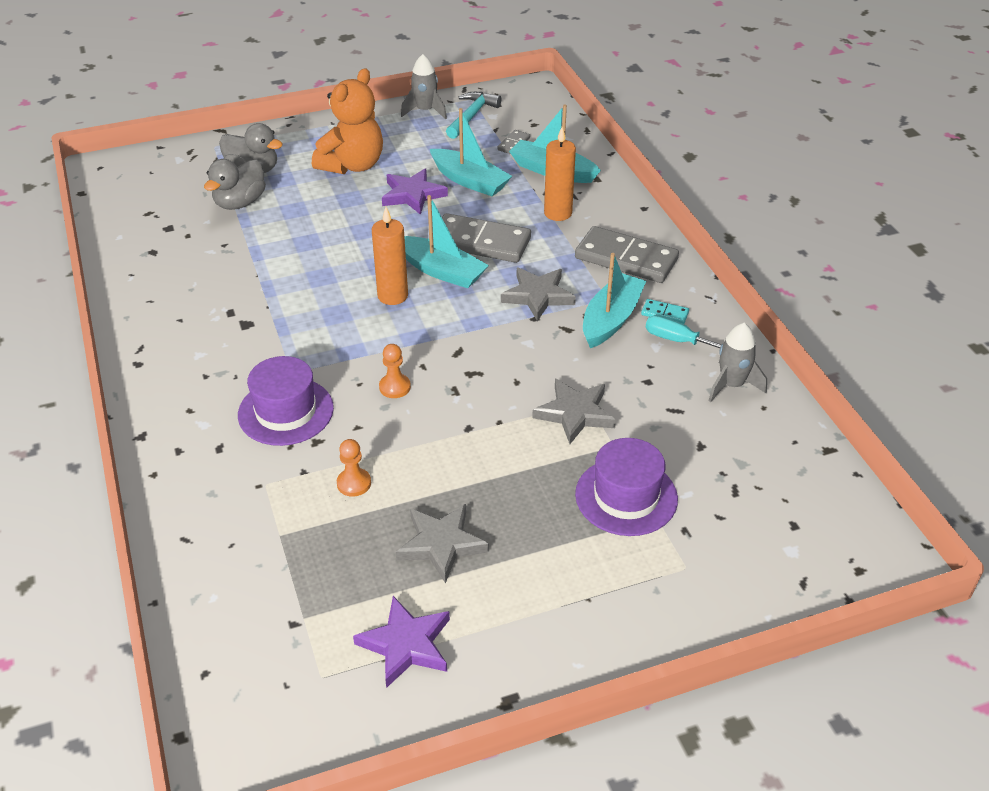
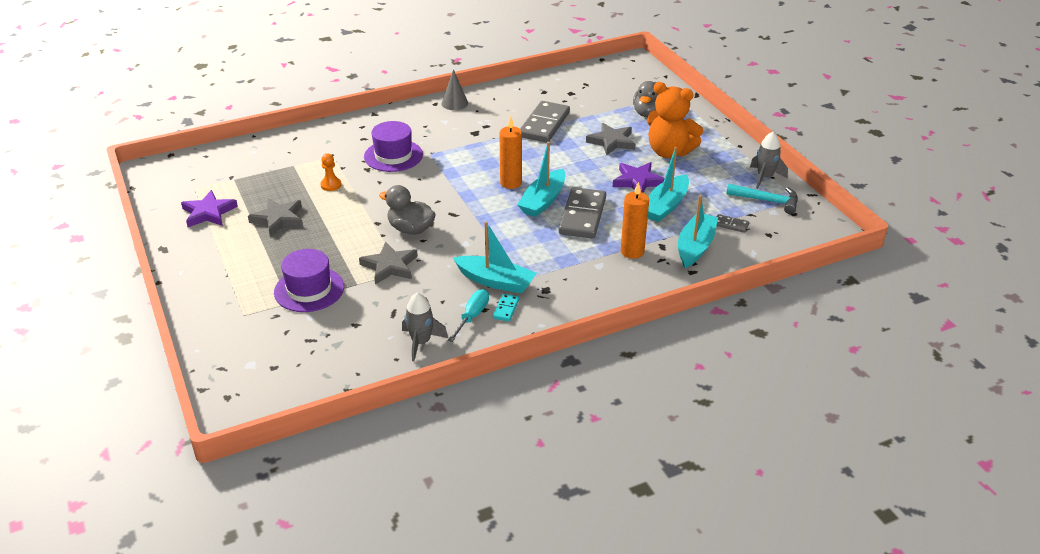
camera: 85 degrees right, 5 degrees down
grey duck [204,159,266,210] -> grey duck moved to [379,185,436,235]
orange pawn [379,344,411,398] -> none
grey star [501,268,576,321] -> grey star moved to [586,123,636,156]
grey domino [575,226,679,283] -> grey domino moved to [520,101,570,143]
none -> grey cone [441,69,468,110]

